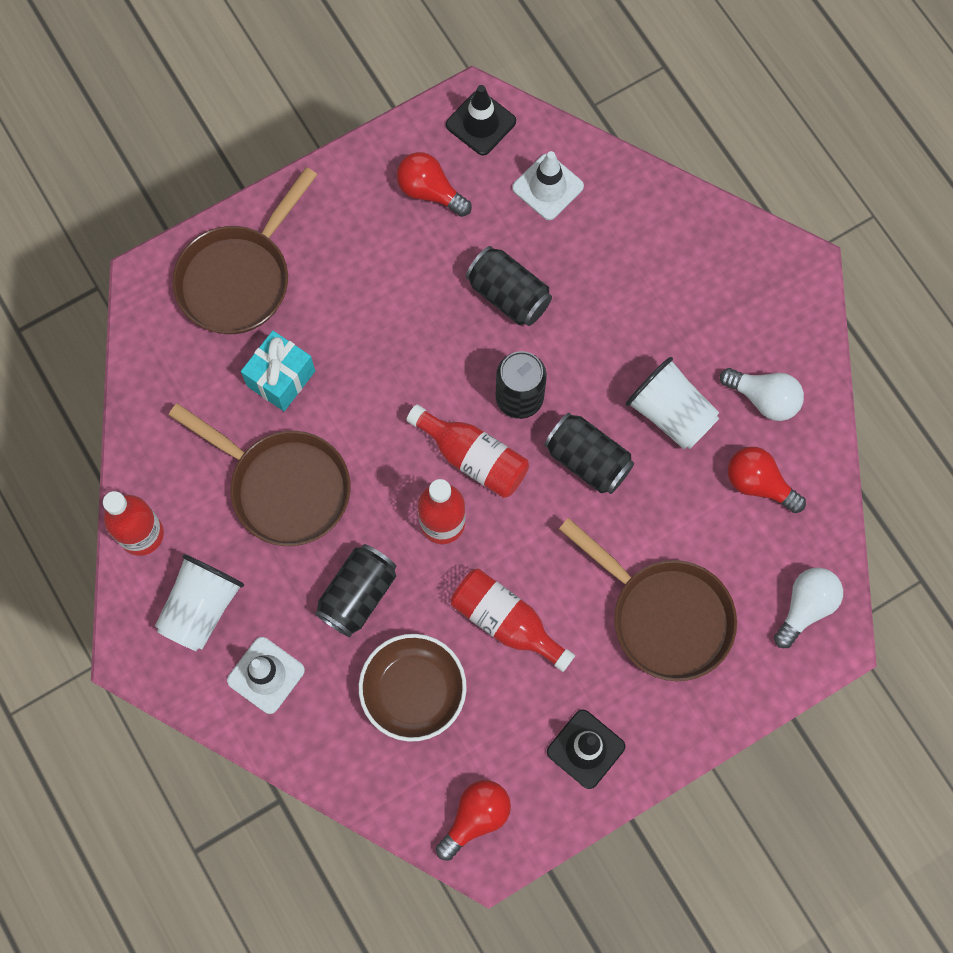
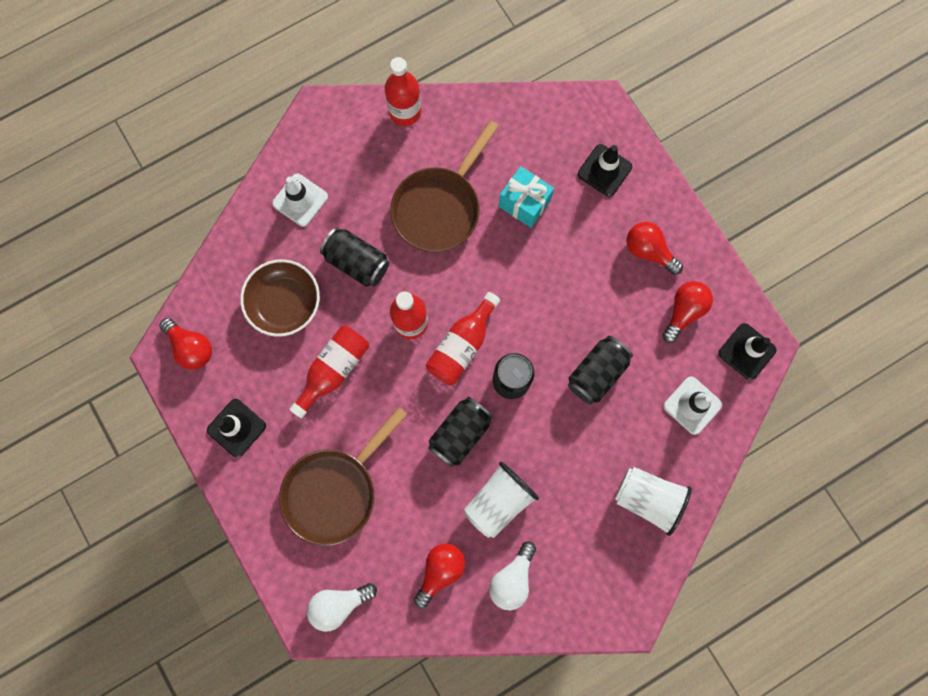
camera: 90 degrees right, 5 degrees up
white cup [155,554,244,651] -> white cup moved to [615,467,692,536]
brown pan [172,167,317,334] -> black traffic cone [578,144,632,197]
white light bulb [774,568,843,648] -> white light bulb turned 120 degrees clockwise [307,583,377,632]
none -> red light bulb [626,222,683,275]

